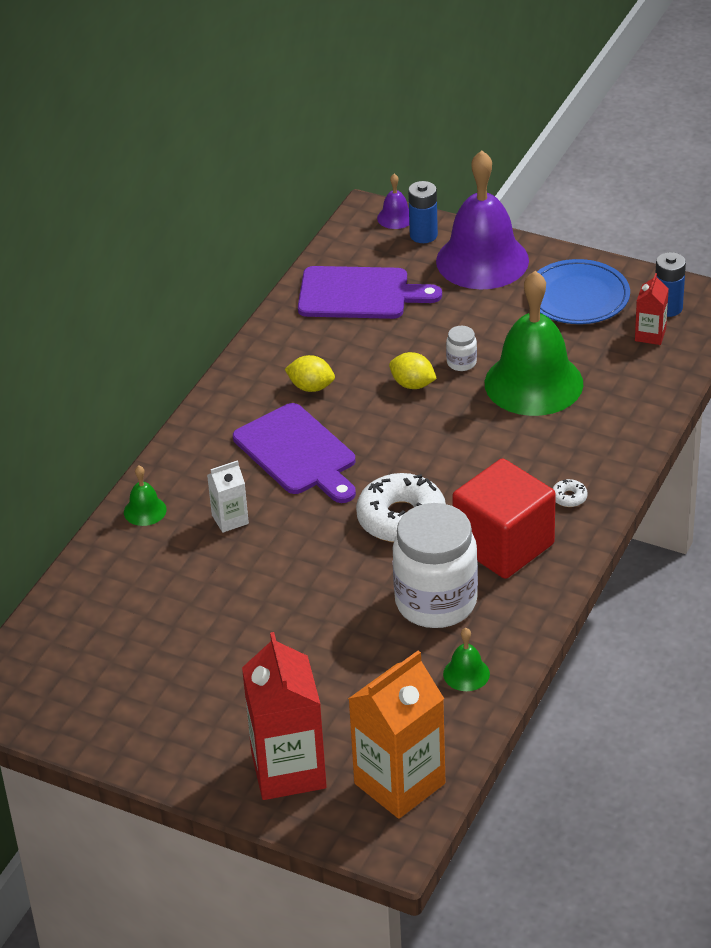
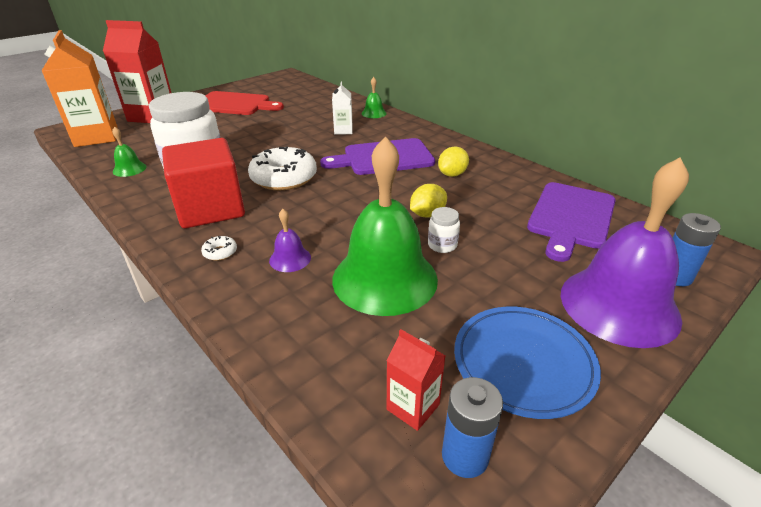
camera: 110 degrees right, 5 degrees down
purple bell [377,174,409,229] -> purple bell moved to [269,209,311,272]
none -> red cutting board [205,91,284,115]

